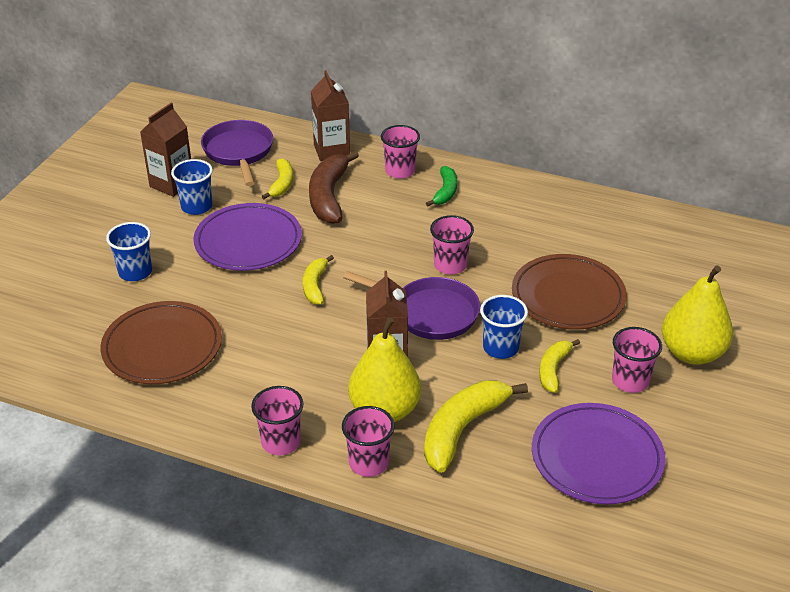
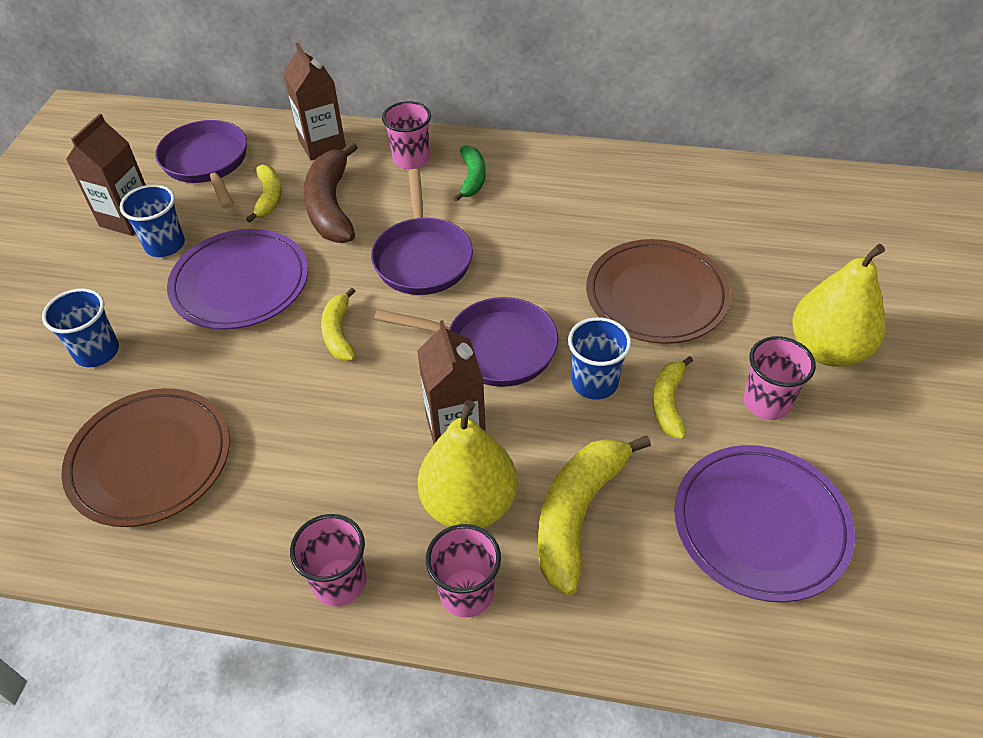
camera: 10 degrees left, 10 degrees up
pink cup [430,215,474,274] -> none
none -> purple pan [371,169,473,295]

